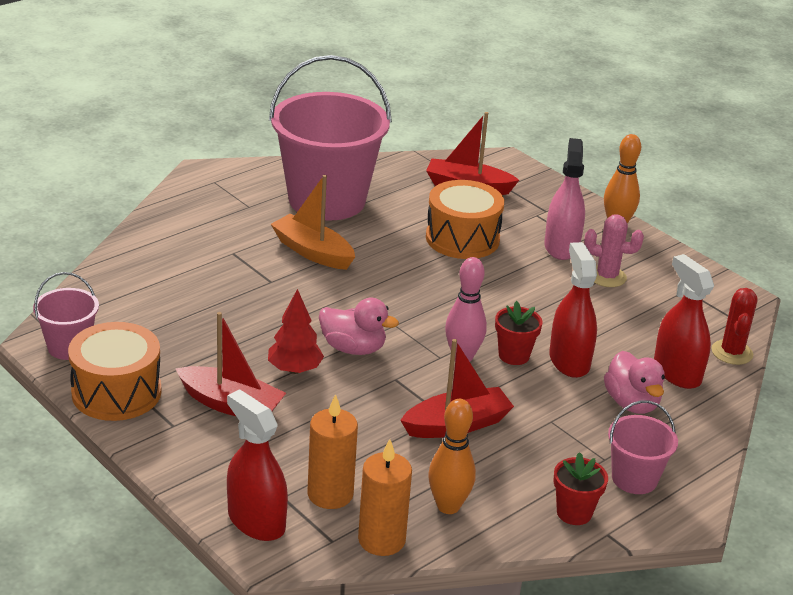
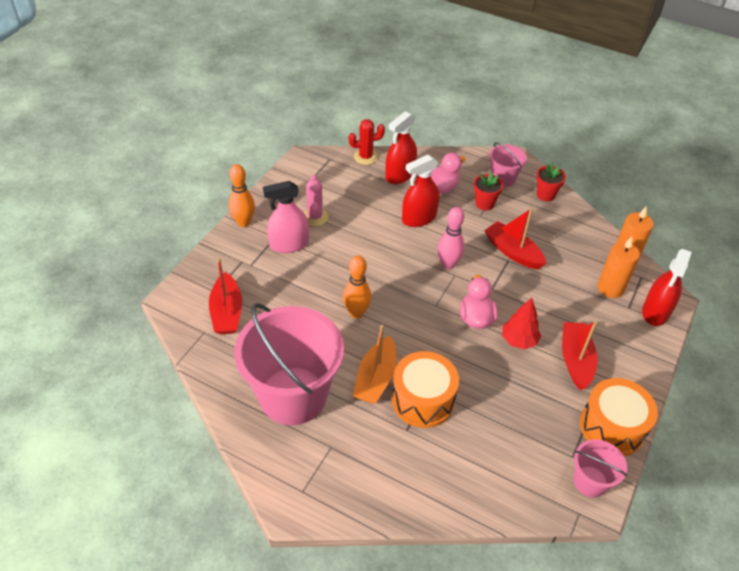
camera: 110 degrees left, 15 degrees up
orange drum [426,180,504,259] -> orange drum moved to [392,351,459,428]
orange bowling pin [428,399,476,514] -> orange bowling pin moved to [343,255,372,318]
red flower pot [495,301,543,365] -> red flower pot moved to [474,172,503,210]

